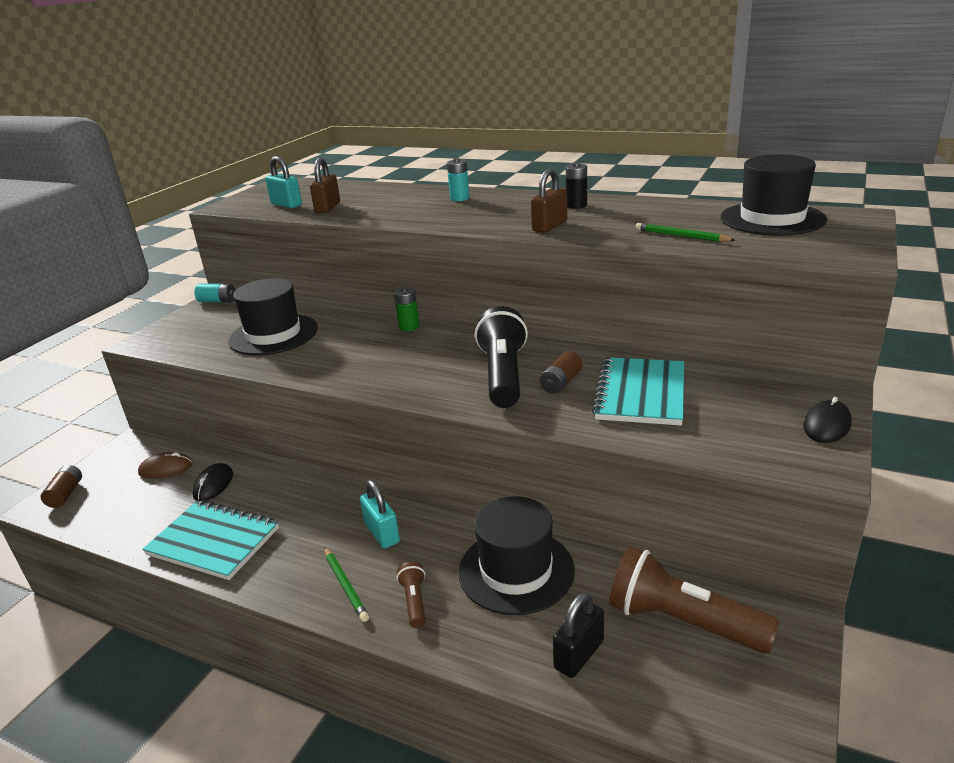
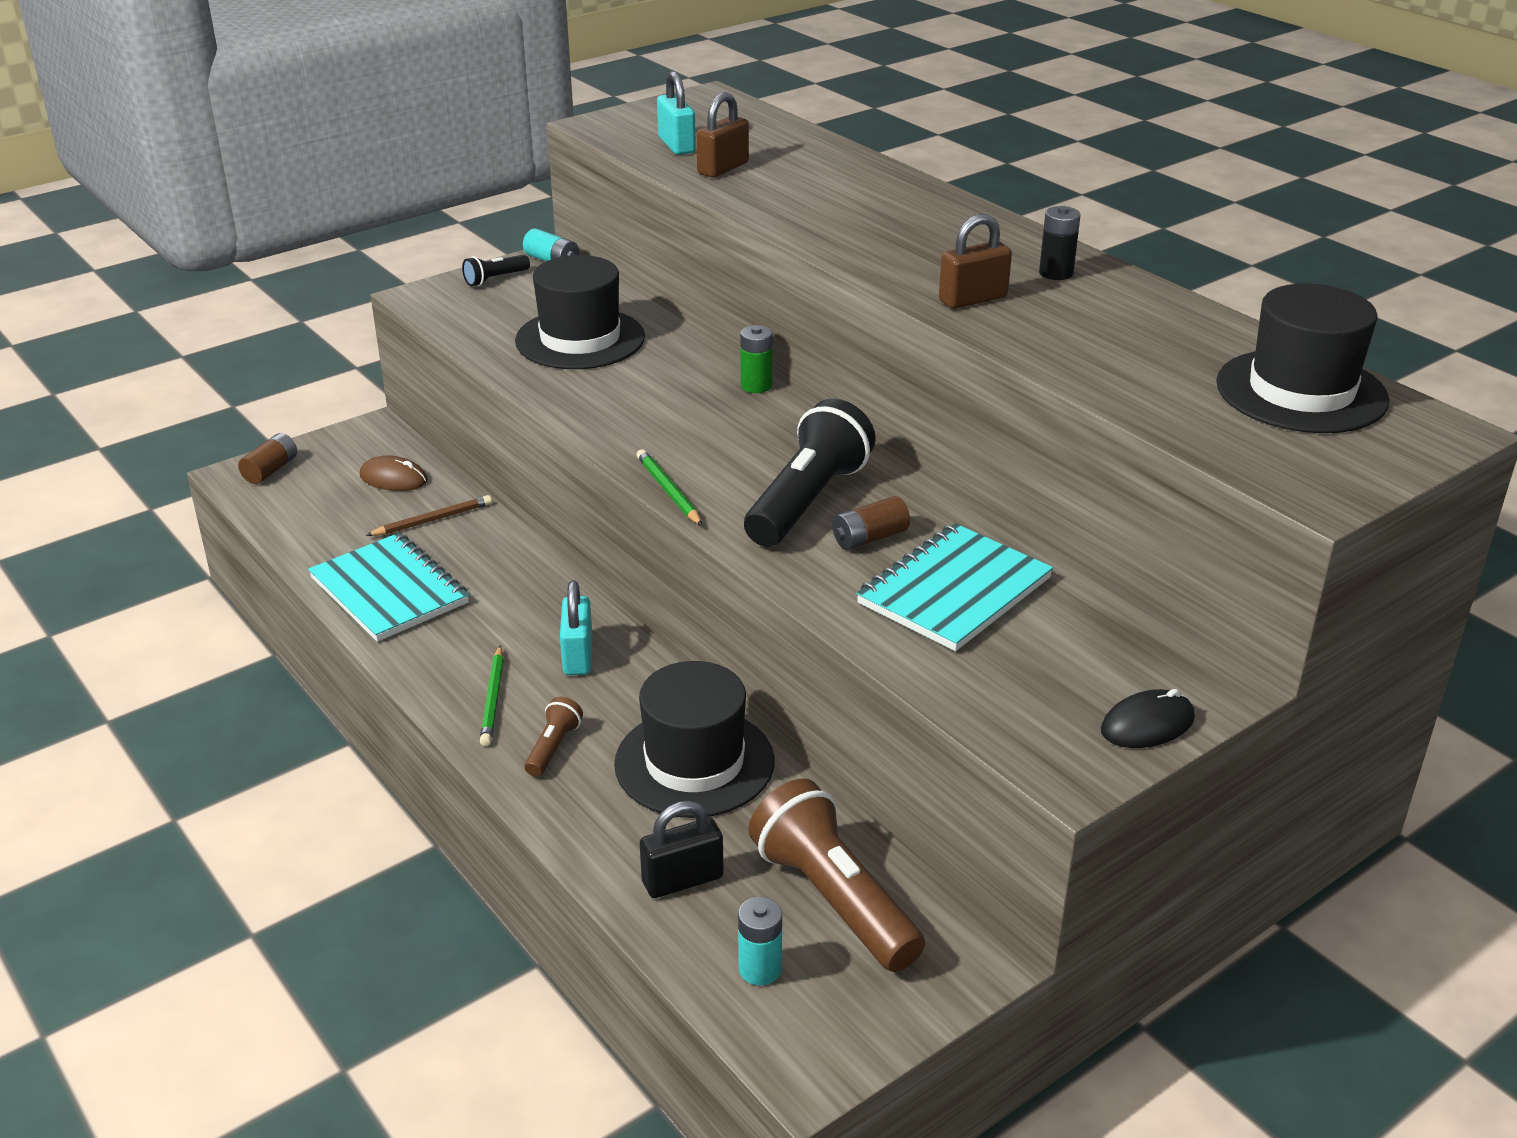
camera: 25 degrees right, 5 degrees up
black mouse [192,463,233,501] -> brown pencil [366,495,492,536]
turquoise battery [447,158,469,201] -> turquoise battery moved to [738,897,782,985]
green pencil [636,223,735,242] -> green pencil moved to [637,449,703,526]
none -> black flashlight [462,255,530,286]

